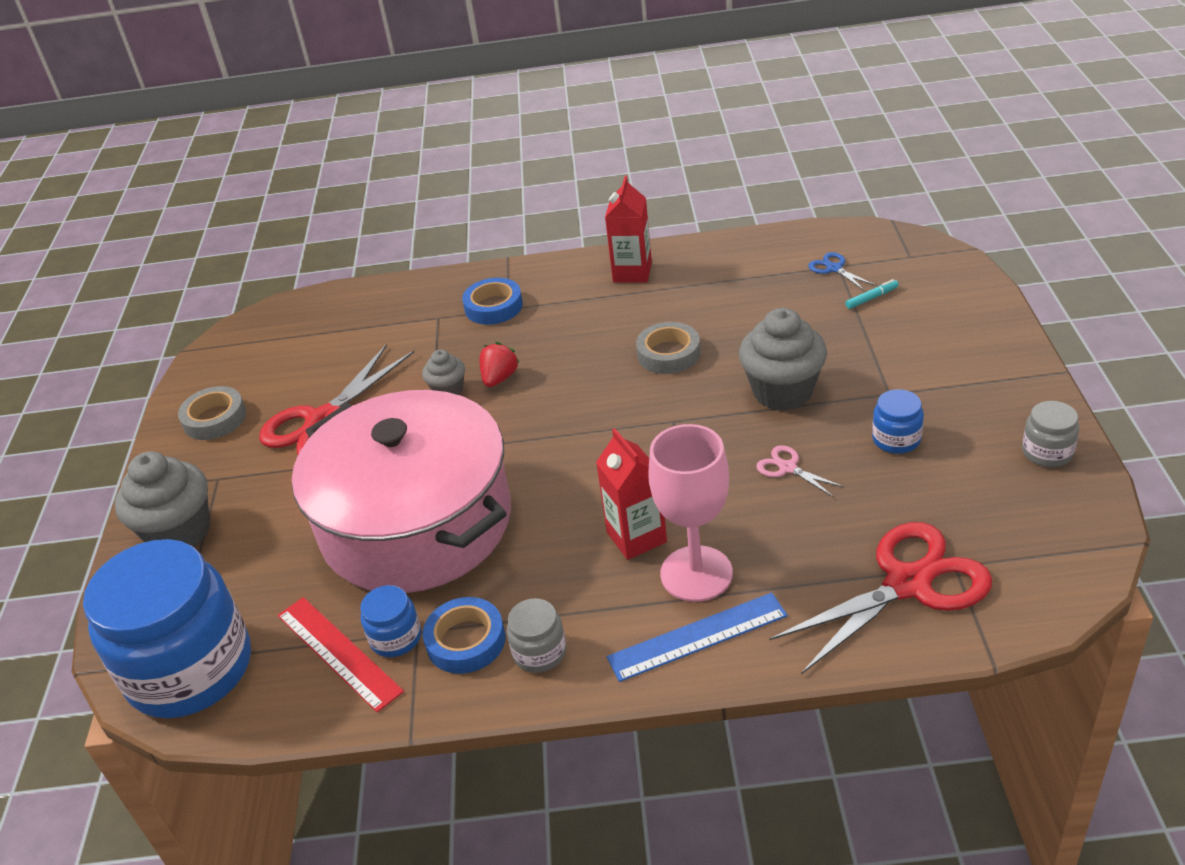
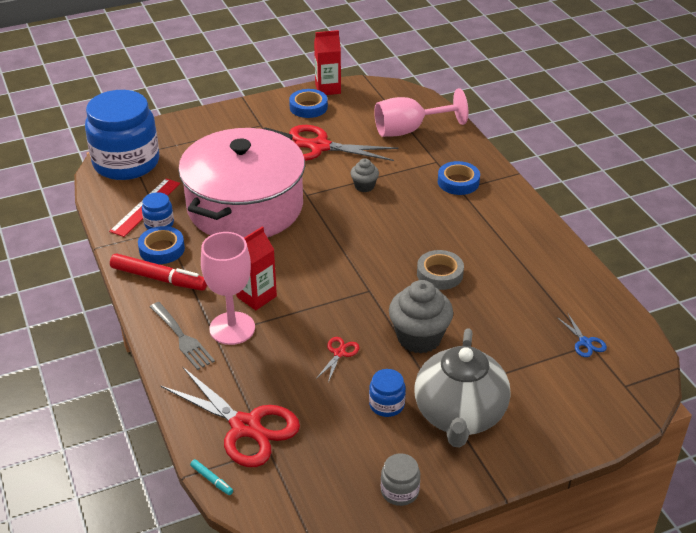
camera: 65 degrees right, 0 degrees up
grey cupcake [115,451,210,546] -> none
grey tape [178,386,246,440] -> blue tape [289,89,328,118]
red strawberry [480,342,520,387] -> none
grey jar [507,598,566,673] -> red marker [110,253,207,291]
red carton [605,176,652,282] -> red carton moved to [314,30,341,95]
blue ruler [607,593,788,682] -> grey fork [150,302,215,370]
pink scissors [756,445,844,497] -> red scissors [316,337,360,383]
blue scissors [808,252,876,291] -> blue scissors turned 120 degrees clockwise [557,314,607,357]
turquoise marker [845,279,899,309] -> turquoise marker moved to [190,459,233,495]
none -> pink goblet [374,88,468,137]
none -> grey teapot [415,328,510,448]

